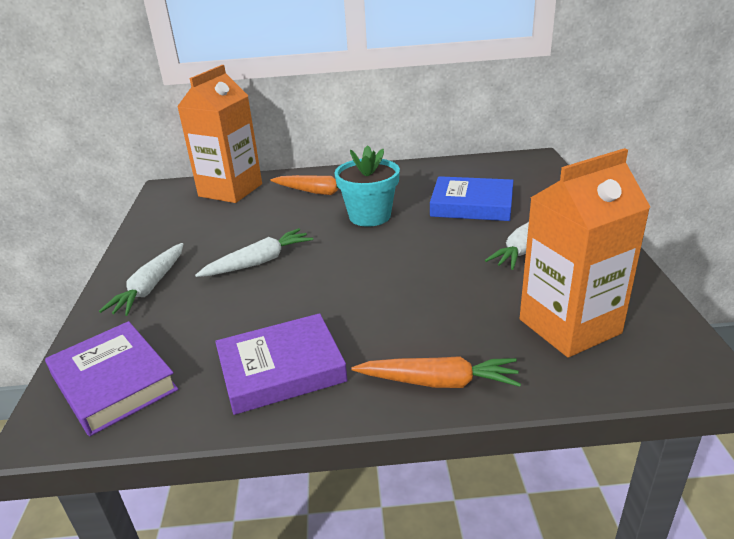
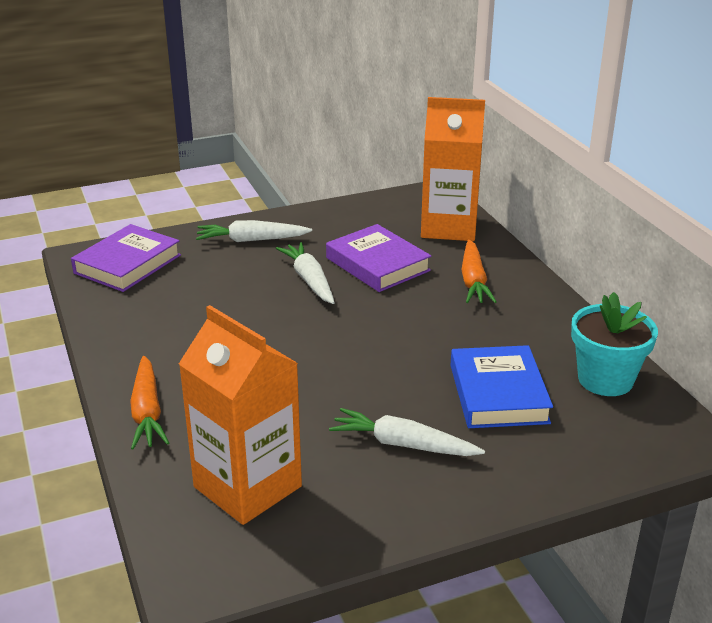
camera: 70 degrees right, 0 degrees up
white carrot [195,228,313,277] -> white carrot turned 150 degrees counterclockwise [276,242,335,304]
purple book [215,313,348,415] -> purple book moved to [326,224,431,292]
turquoise flower pot [335,145,400,227] -> turquoise flower pot moved to [571,292,658,396]

